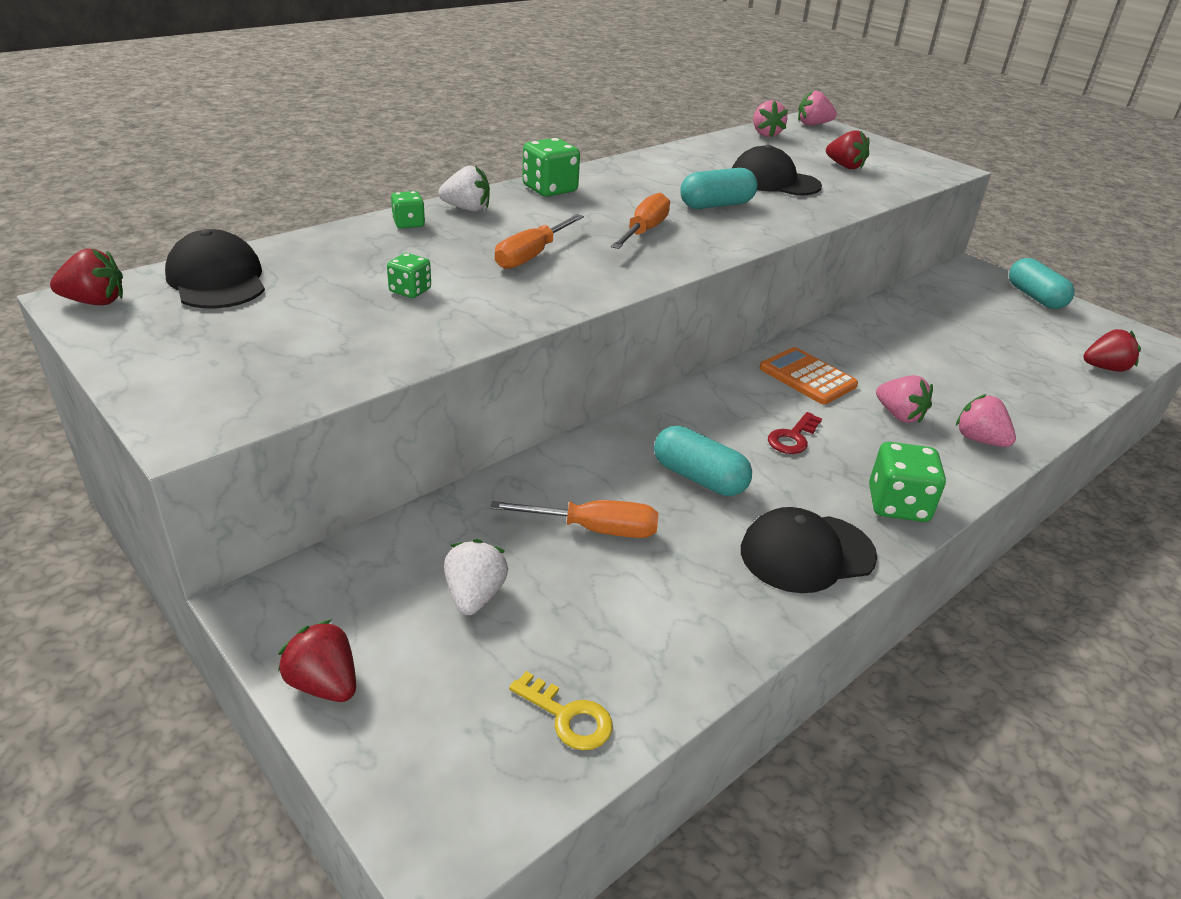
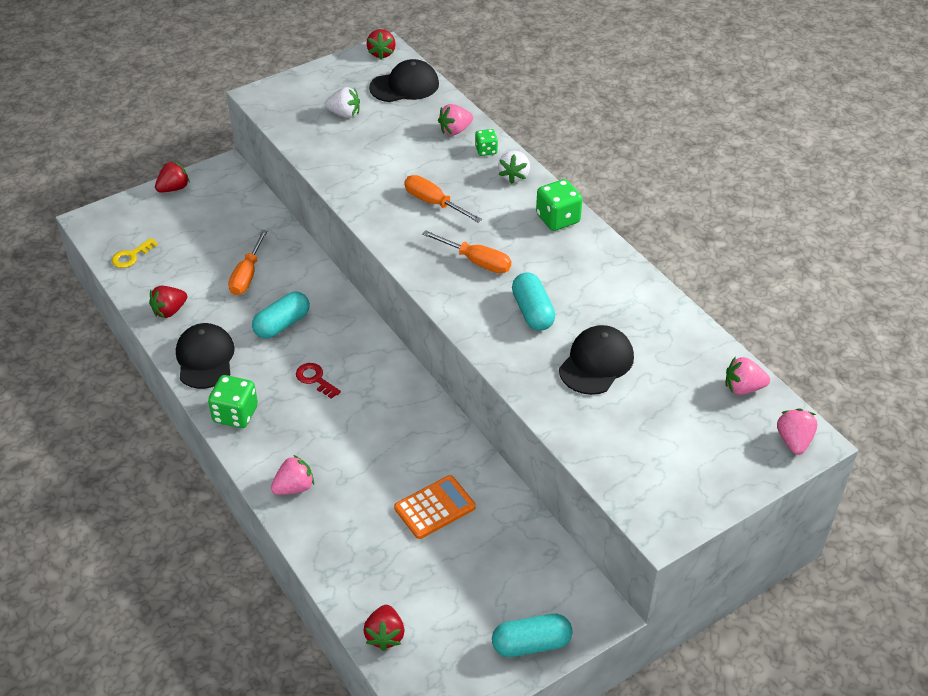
camera: 100 degrees right, 10 degrees up
green dice [387,253,431,298] -> none
white strawberry [444,539,508,615] -> white strawberry moved to [325,87,360,118]
orange calculator [760,347,858,405] -> orange calculator moved to [394,475,476,539]
red strawberry [826,130,869,169] -> red strawberry moved to [149,286,187,318]
pink strawberry [876,375,933,423] -> pink strawberry moved to [438,104,473,135]

